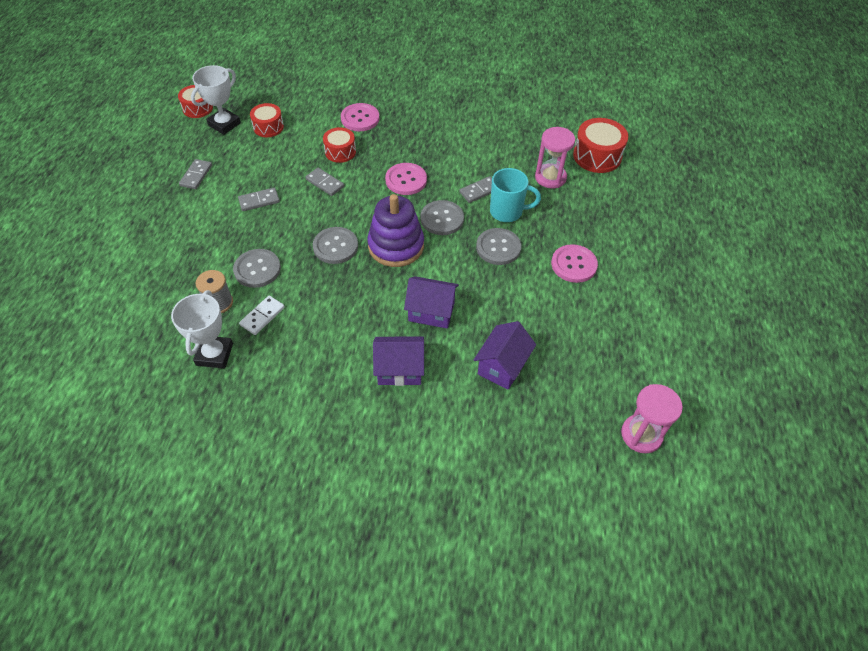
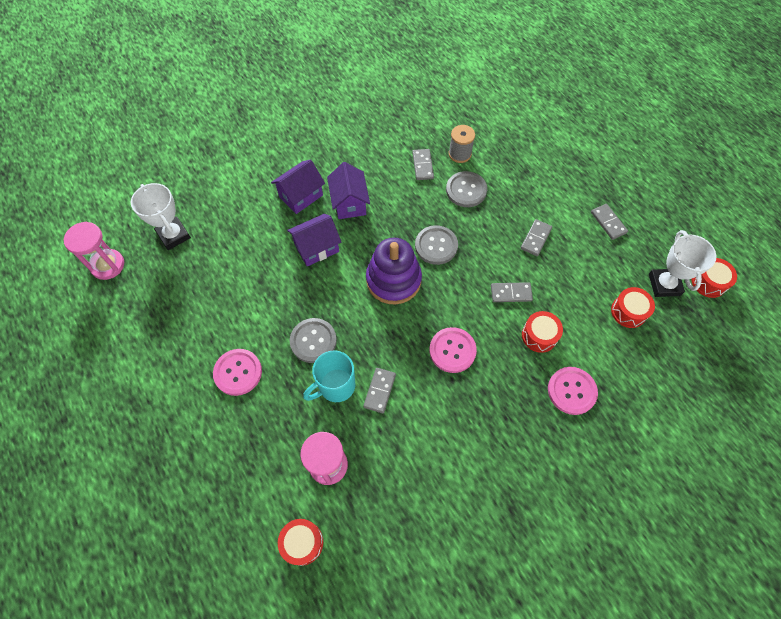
camera: 140 degrees right, 10 degrees up
white trophy [171,290,233,368] -> white trophy moved to [131,183,191,250]
white domino [239,296,285,335] -> grey domino [412,149,434,180]
grey button [420,200,464,235] -> none
purple house [474,321,536,389] -> purple house moved to [327,162,370,219]
red drum [573,118,628,173] -> red drum [278,519,323,566], size x0.64

